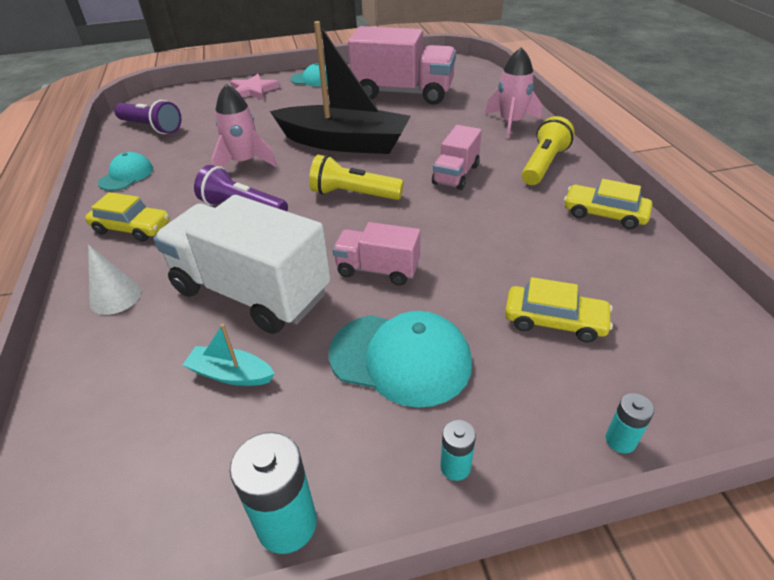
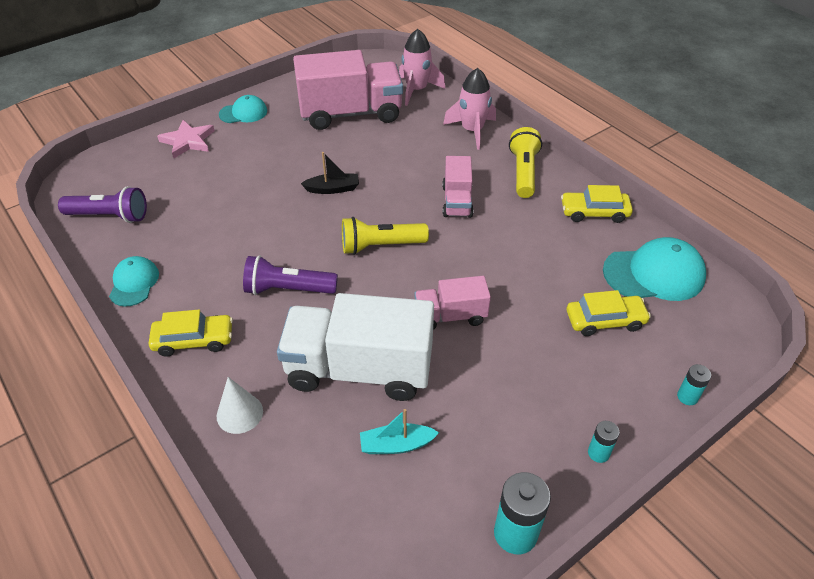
camera: 25 degrees left, 5 degrees up
pink rocket [211,84,277,167] -> pink rocket moved to [399,29,445,106]
black boat [270,21,411,154] -> black boat [301,152,359,194], size x0.40
turquoise cap [329,311,472,408] -> turquoise cap moved to [603,237,706,301]

